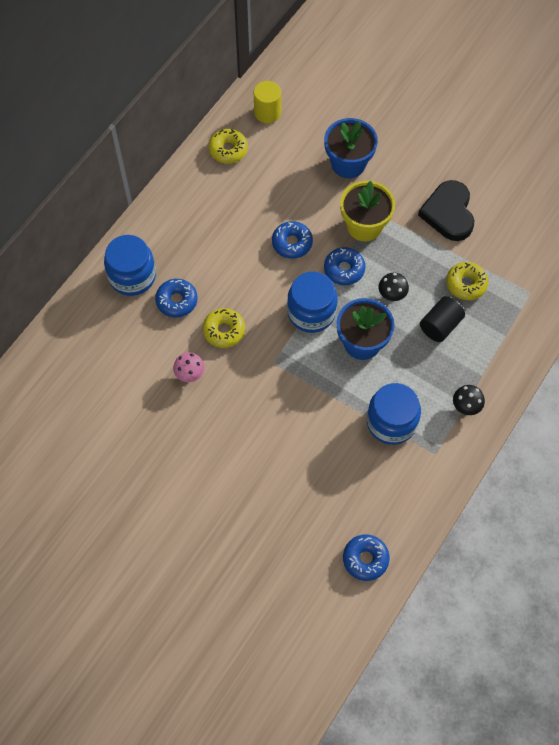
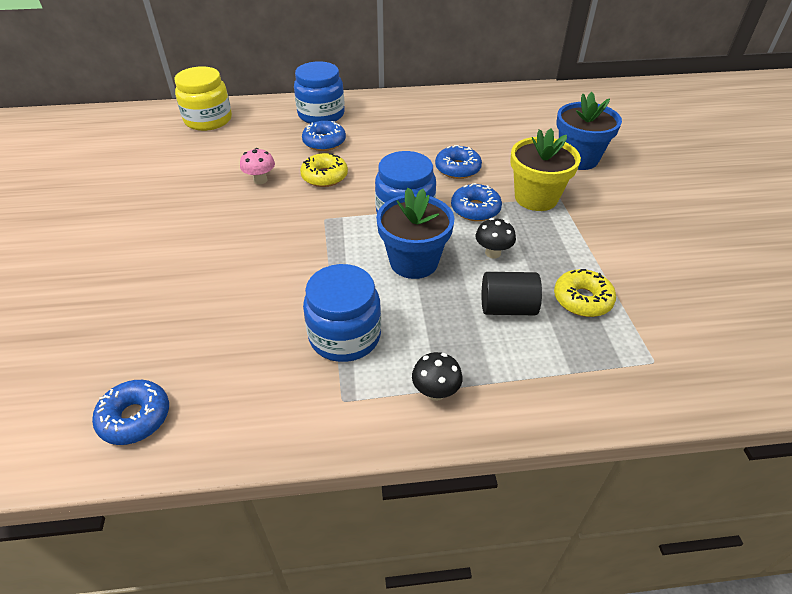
camera: 50 degrees right, 20 degrees down
yellow donut [209,129,248,164] -> none
yellow cylinder [254,81,281,123] -> none
black heart [418,180,475,241] -> none
none -> yellow jar [174,66,232,131]

